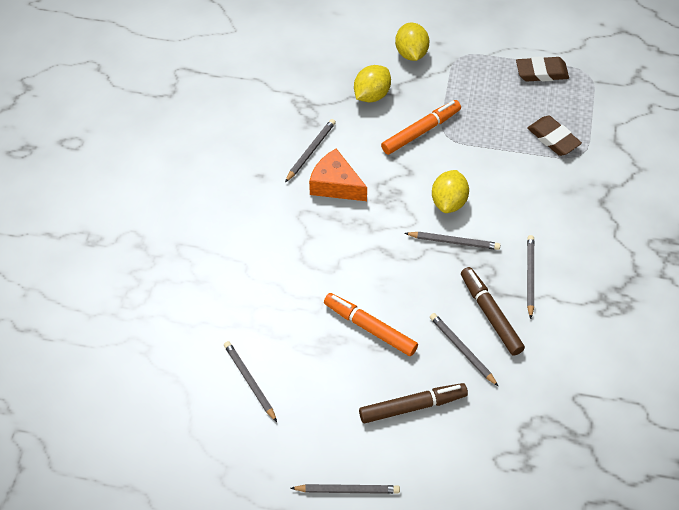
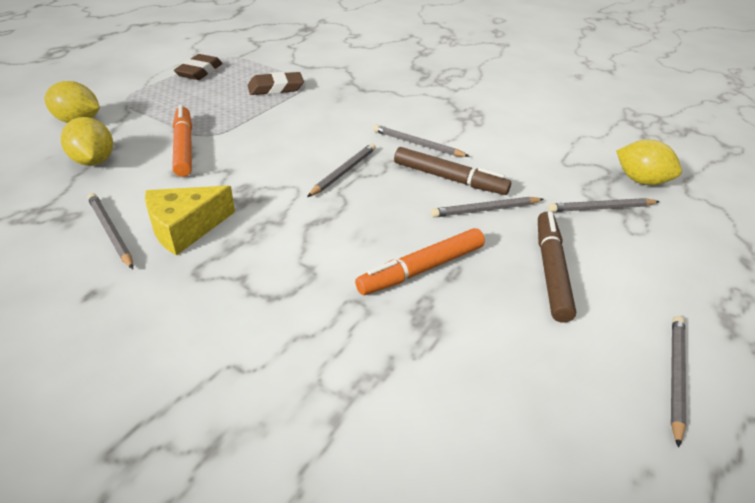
camera: 70 degrees left, 15 degrees down
grey pencil [224,341,277,422] -> grey pencil moved to [548,198,660,212]
orange cheese [309,148,367,201] -> yellow cheese [145,186,235,256]
yellow lemon [432,170,469,213] -> yellow lemon moved to [616,140,682,185]
brown marker [461,267,525,356] -> brown marker turned 150 degrees counterclockwise [394,147,511,195]

